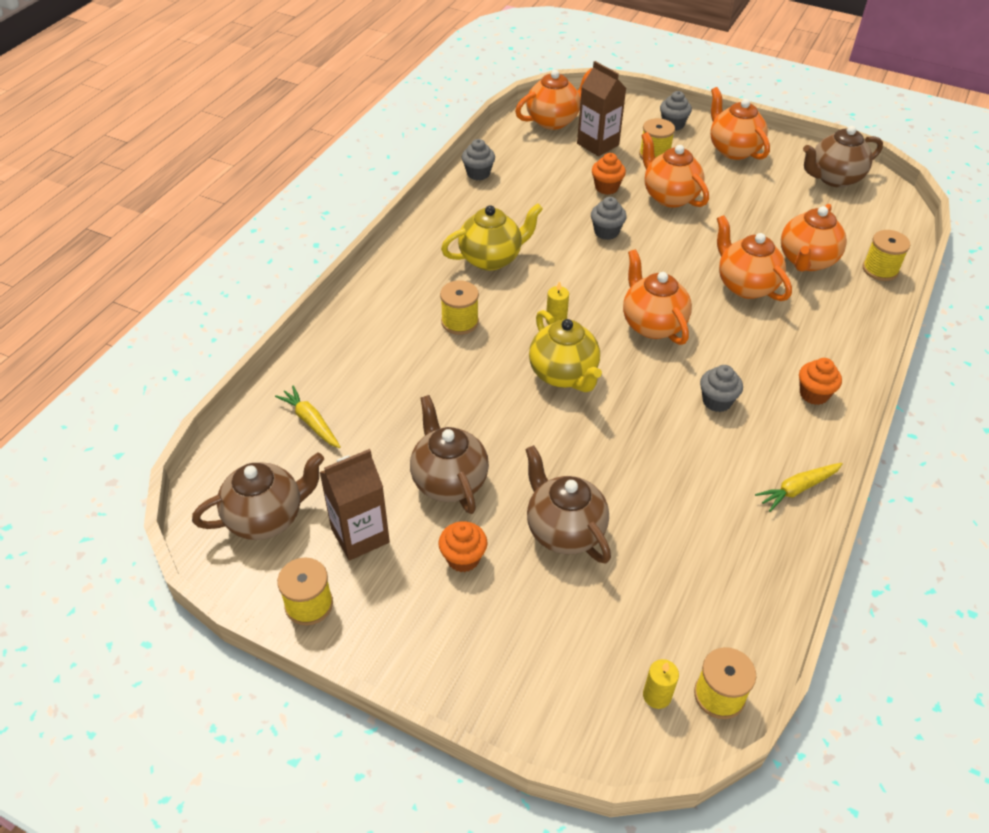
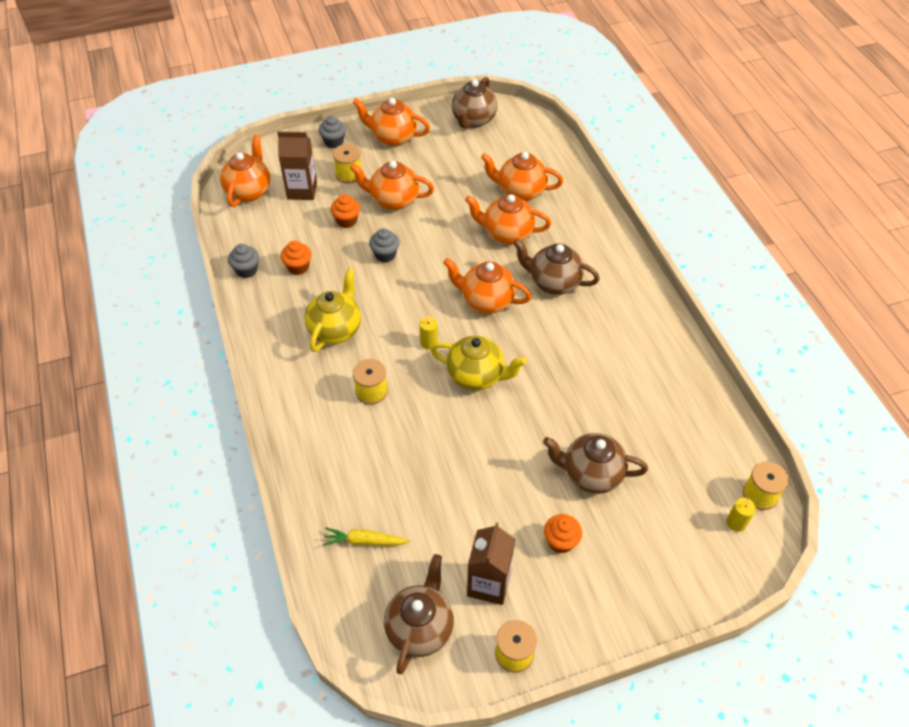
camera: 45 degrees left, 5 degrees up
brown teapot [410,395,489,514] -> brown teapot moved to [513,239,600,295]
grey cupcake [700,365,743,412] -> none
yellow carrot [755,463,843,512] -> none
orange teapot [781,204,847,272] -> orange teapot turned 120 degrees clockwise [481,152,563,201]
orange cupcake [799,358,842,405] -> orange cupcake moved to [281,241,311,275]
yellow spool [863,230,910,281] -> none

